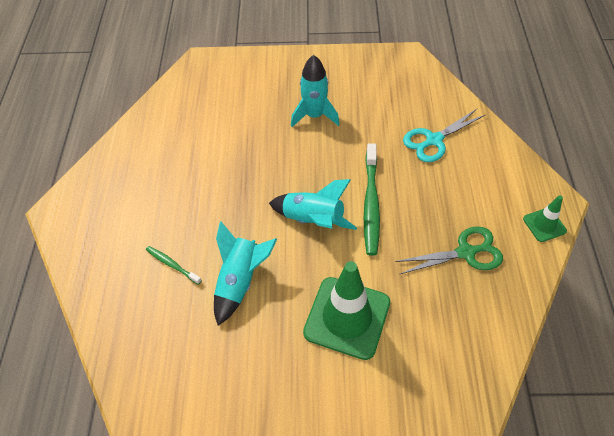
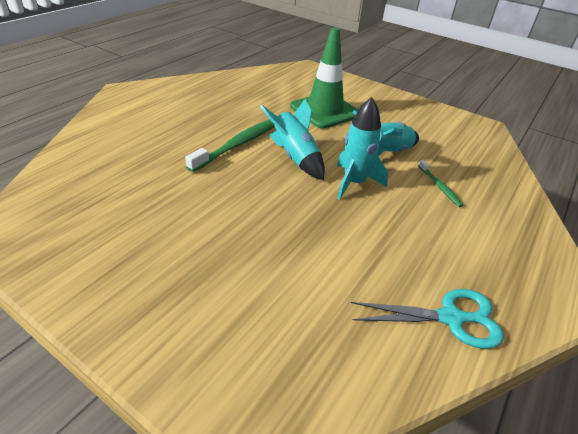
camera: 150 degrees left, 15 degrees down
turquoise rocket [291,55,340,127] -> turquoise rocket moved to [337,97,388,200]
green scissors [395,226,503,274] -> none
turquoise scissors [403,109,485,162] -> turquoise scissors moved to [351,289,504,349]
green traffic cone [523,195,567,242] -> none

